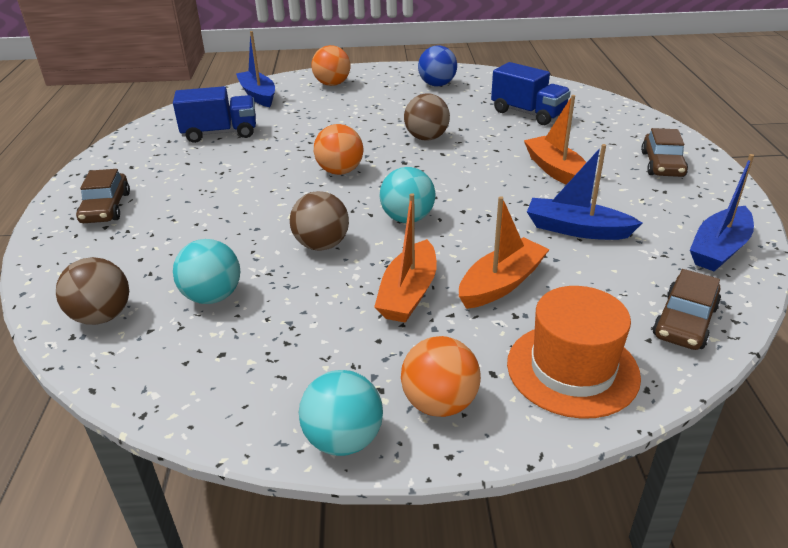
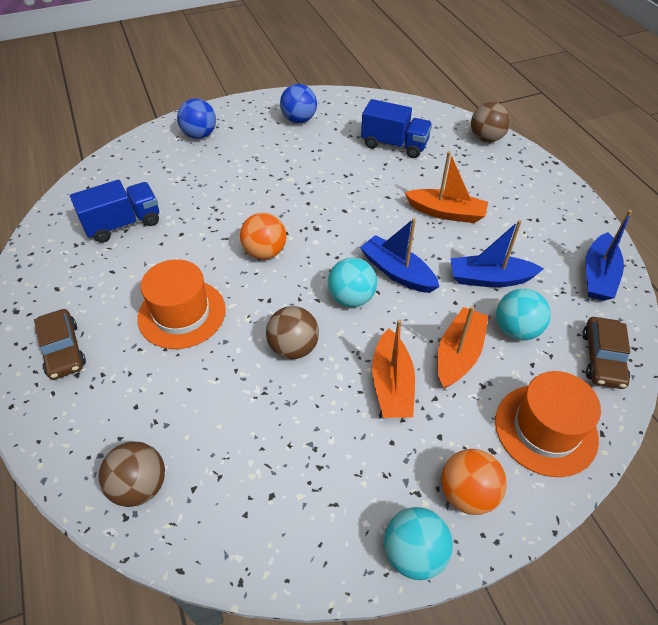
camera: 20 degrees left, 15 degrees up
turquoise ball [173,239,240,304] -> turquoise ball moved to [496,289,551,341]
blue boat [236,31,275,107] -> blue boat moved to [360,218,440,293]
orange ball [312,45,350,86] -> blue ball [177,99,216,139]
brown ball [404,93,450,141] -> brown ball moved to [471,102,511,142]
orange boat [524,95,586,185] -> orange boat turned 150 degrees clockwise [405,151,488,223]
brown car [641,128,688,177] -> none
none -> orange hat [137,259,226,349]

